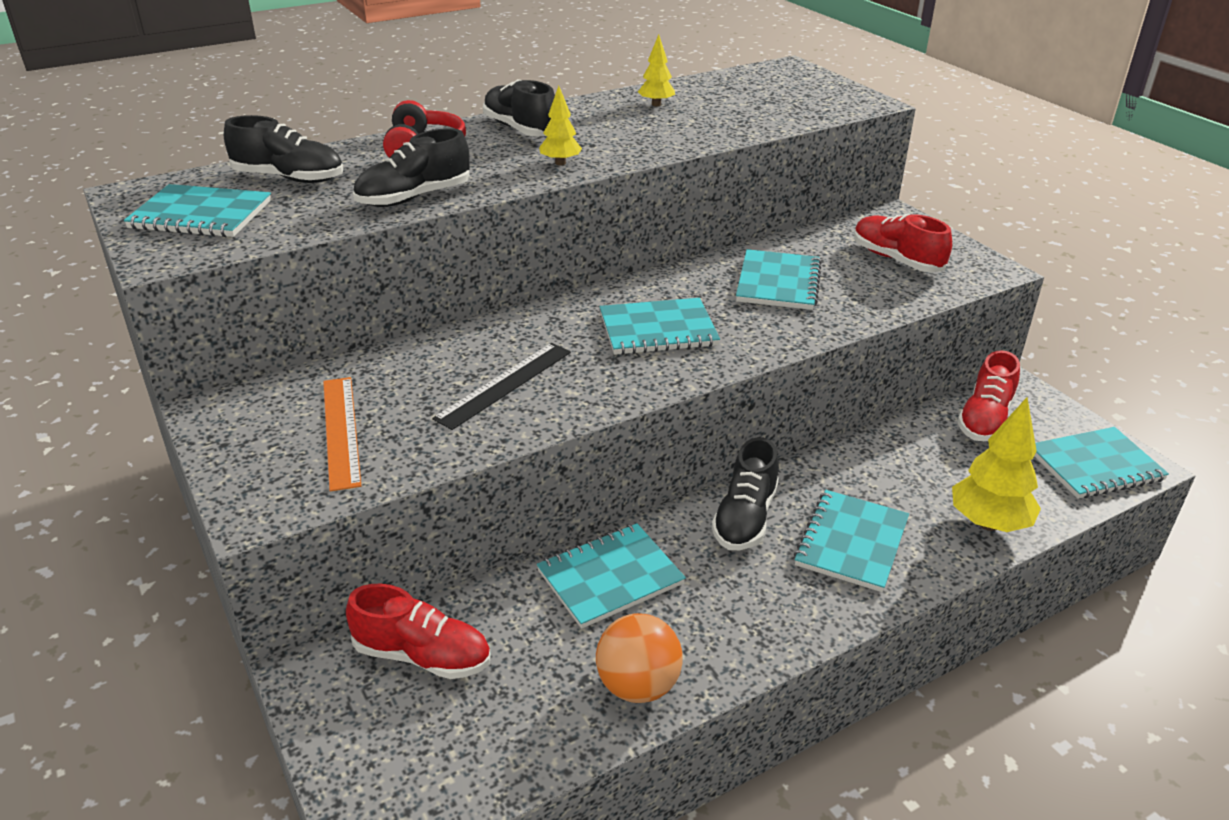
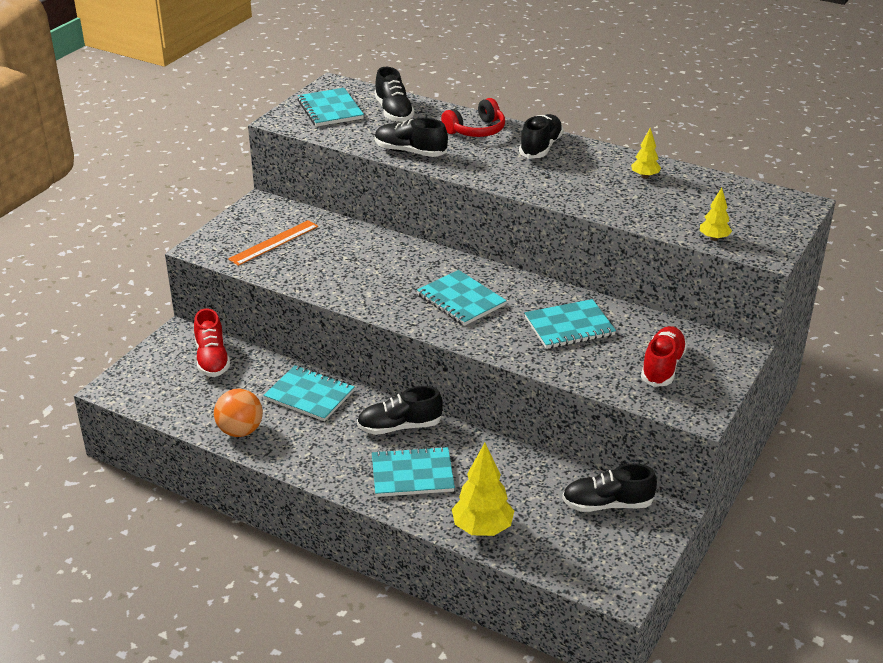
camera: 60 degrees right, 0 degrees up
black ruler [432,343,571,430] -> none
yellow tree [539,86,582,165] -> yellow tree moved to [700,187,732,241]
red shoe [957,350,1020,441] -> black shoe [562,463,657,512]
turquoise notebook [1034,427,1169,499] -> none

